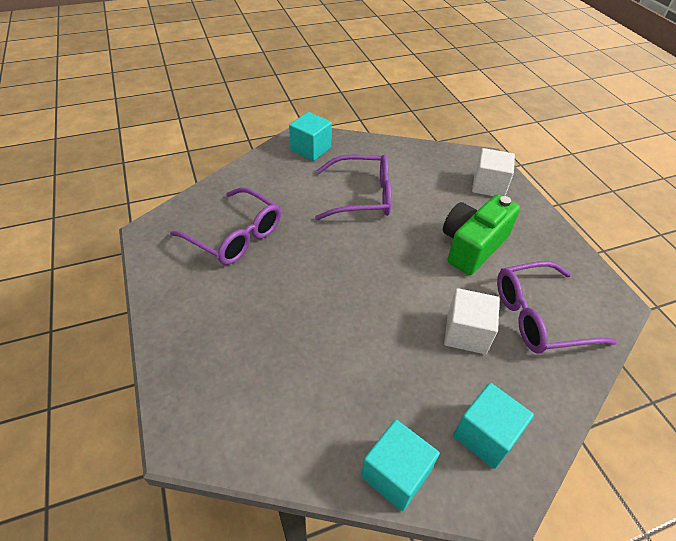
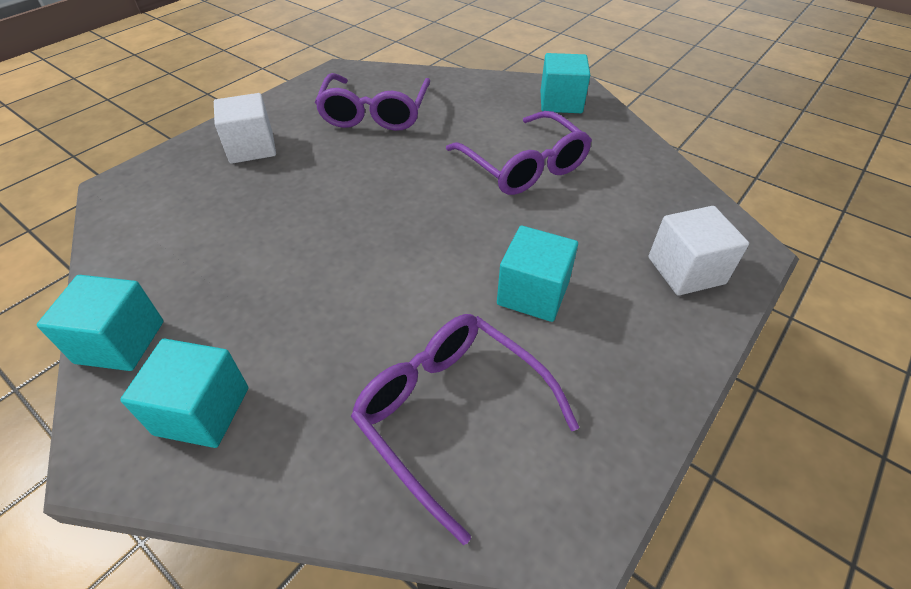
camera: 60 degrees right, 0 degrees up
green camera [443,194,520,275] -> turquoise cube [497,226,578,322]
white cube [444,288,499,354] -> white cube moved to [214,93,276,164]

